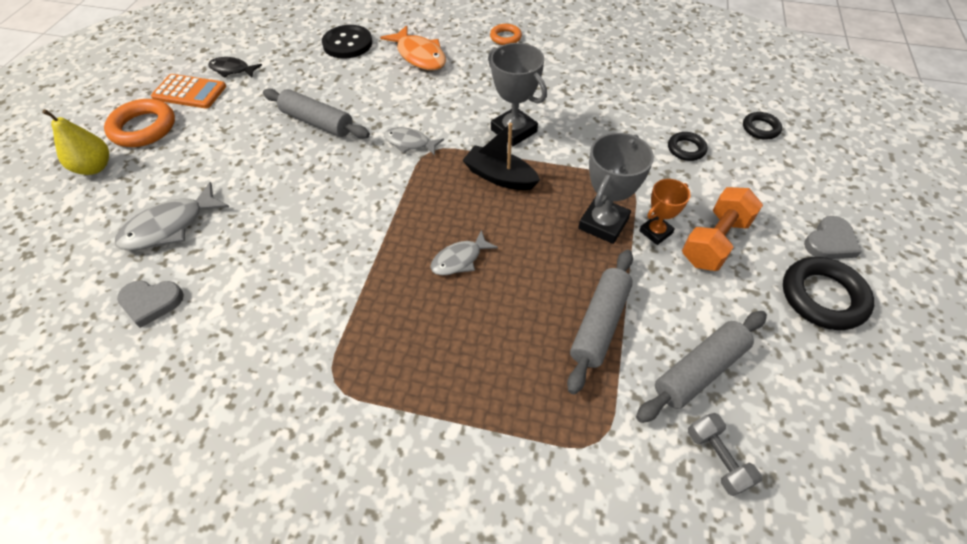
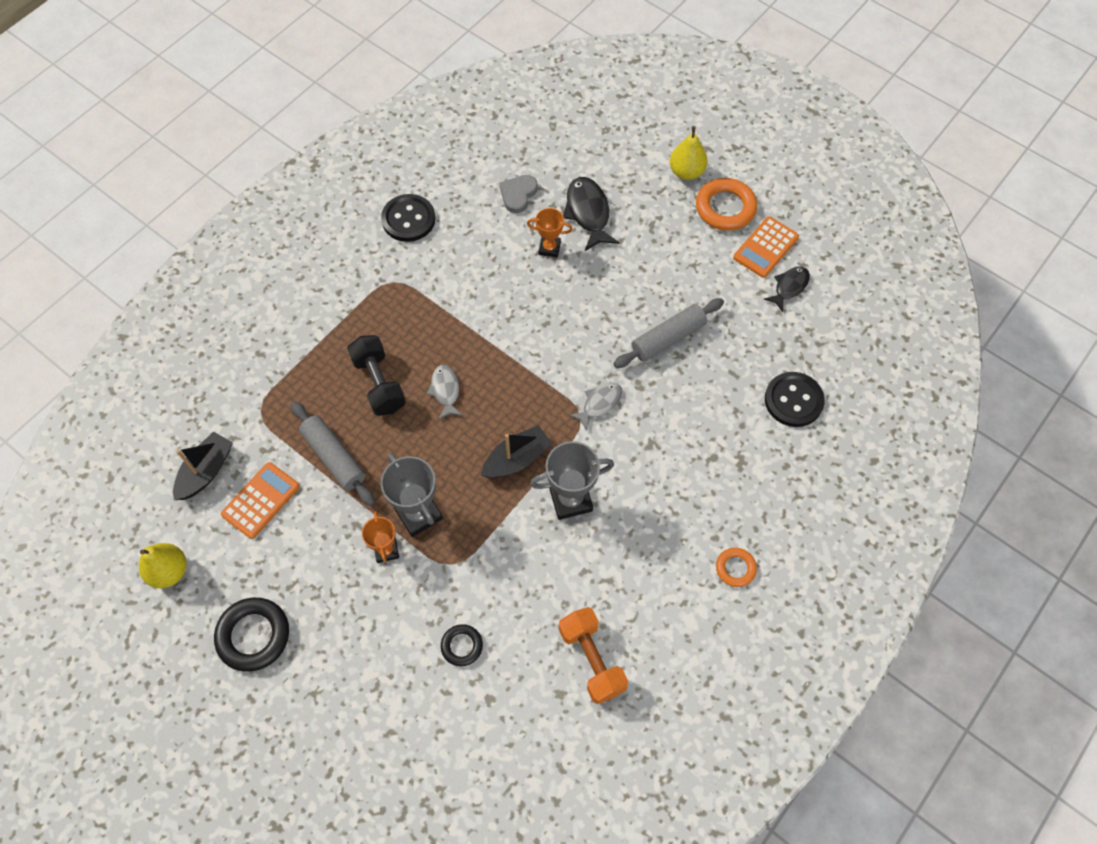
camera: 115 degrees right, 10 degrees up
grey fish [115,182,229,251] -> black fish [563,177,619,251]
orange fish [380,25,446,70] -> none
grey rolling pin [636,311,767,423] -> orange calculator [221,462,300,539]
orange dumbbell [682,187,763,271] -> orange dumbbell moved to [559,607,628,704]
grey dumbbell [688,413,762,496] -> black boat [173,432,233,500]
black ring [743,112,782,140] -> none
grey heart [804,216,862,259] -> none
none -> yellow pear [139,543,186,588]
none -> black dumbbell [347,335,406,416]
none -> black button [381,194,435,242]
none -> orange trophy [527,208,573,257]

